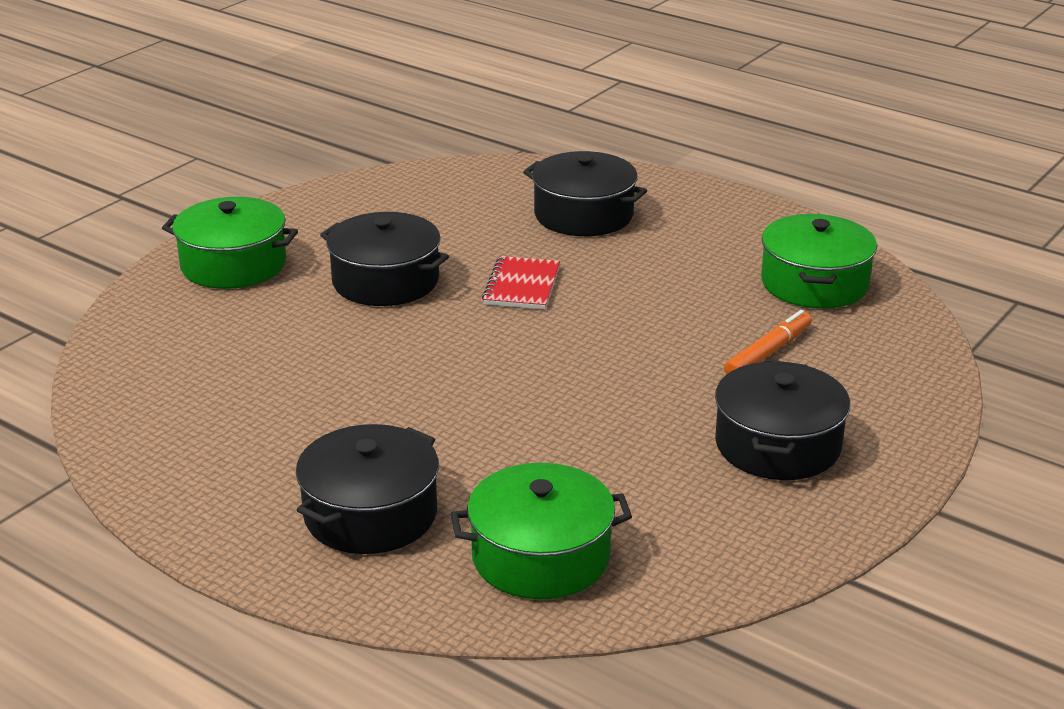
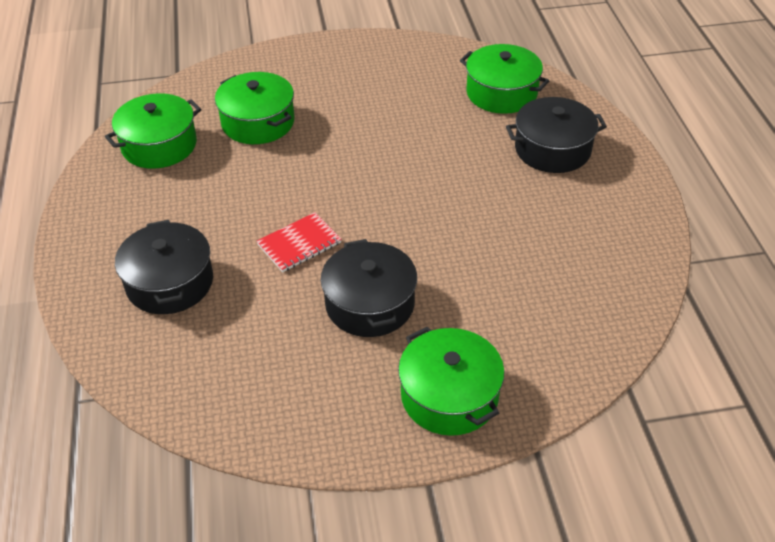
camera: 135 degrees left, 15 degrees up
black pot [715,361,850,480] -> none
orange marker [724,310,812,375] -> green pot [215,72,295,144]

